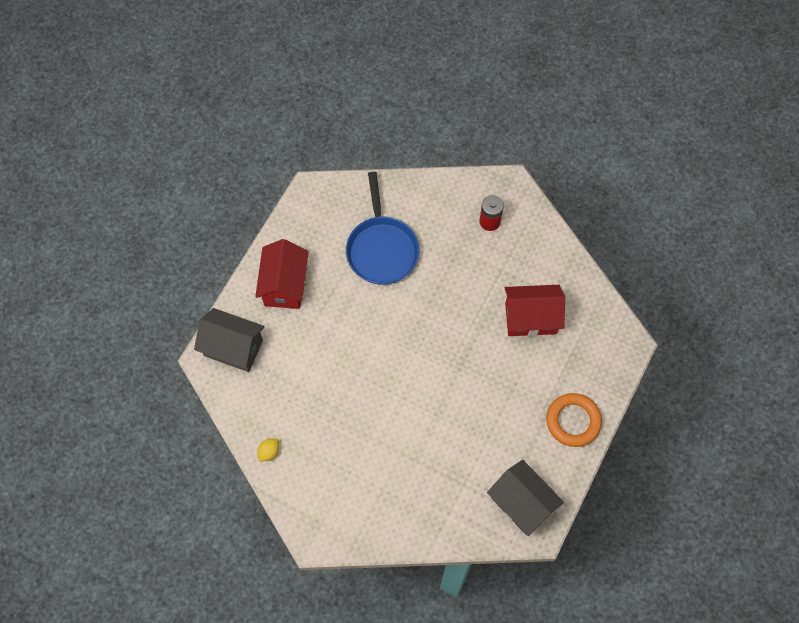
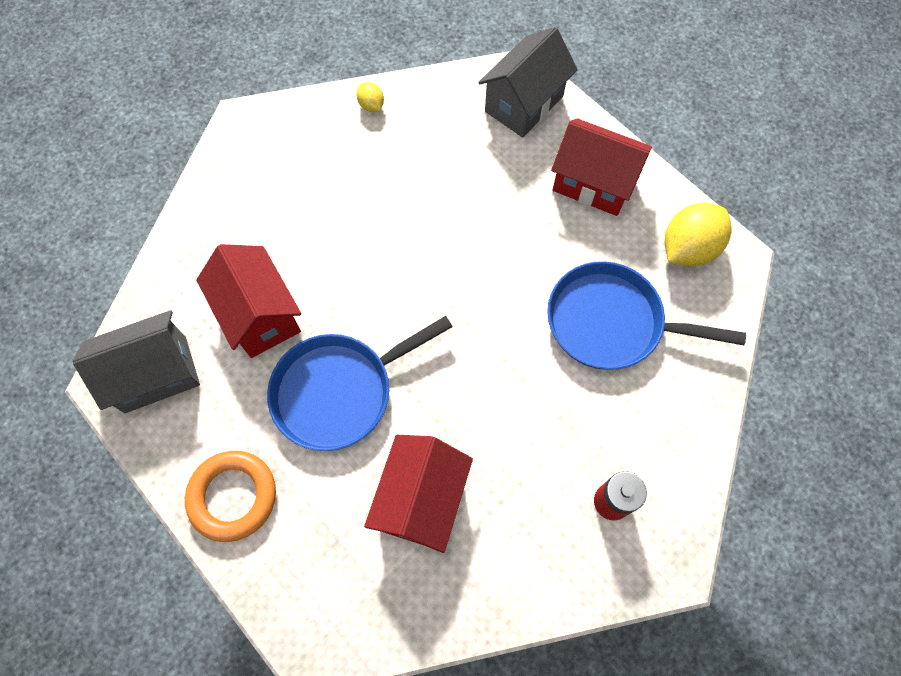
camera: 110 degrees right, 0 degrees up
none -> red house [196,244,301,358]
none -> blue pan [267,316,453,451]
none -> yellow lemon [665,203,732,266]

